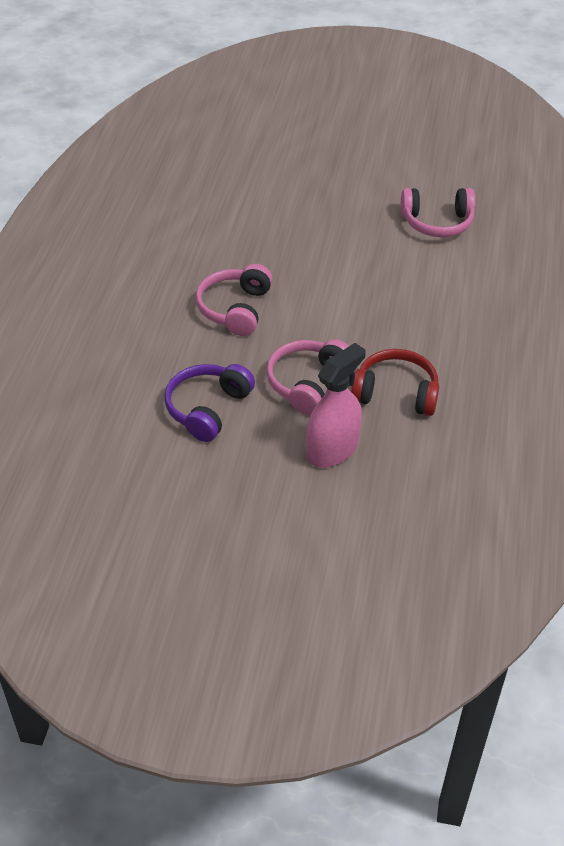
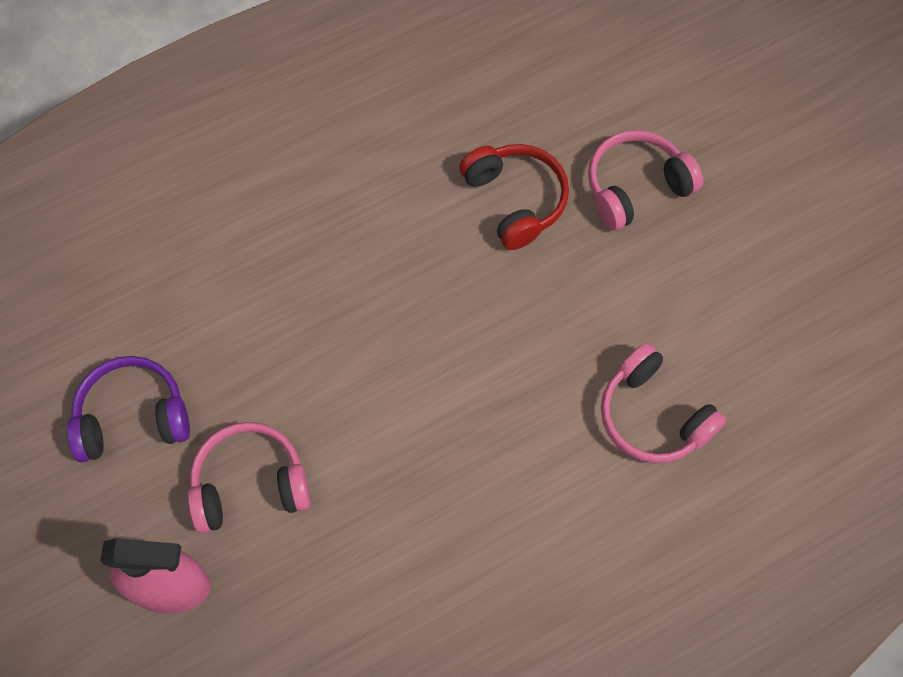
camera: 50 degrees right, 20 degrees up
pink headphones [196,264,273,336] -> pink headphones moved to [588,130,703,231]
red headphones [351,349,439,416] -> red headphones moved to [459,144,569,250]

